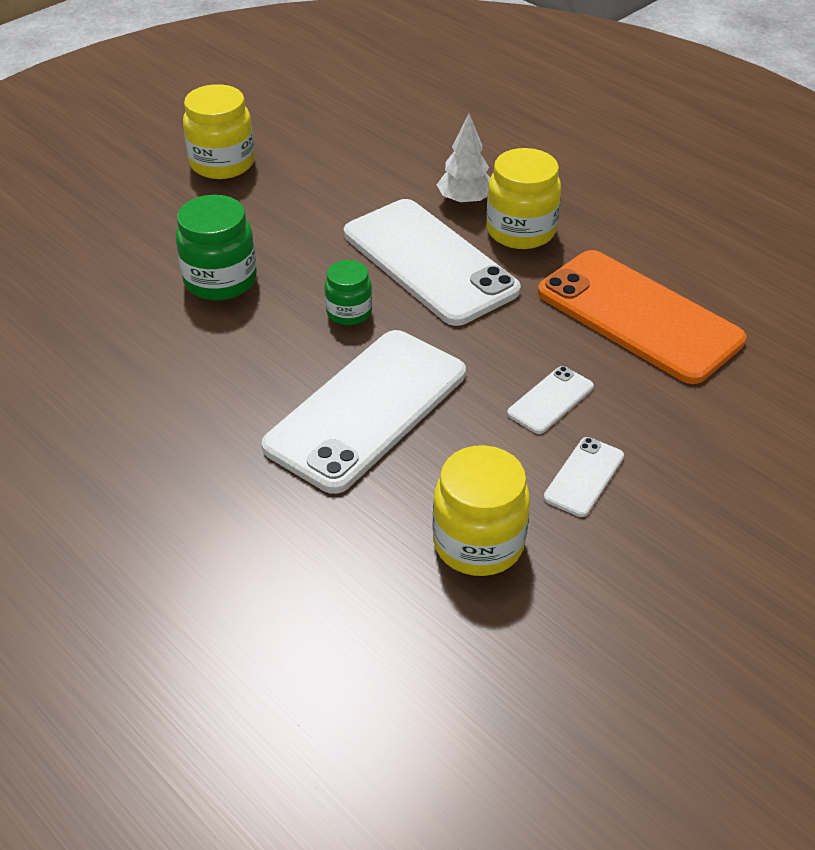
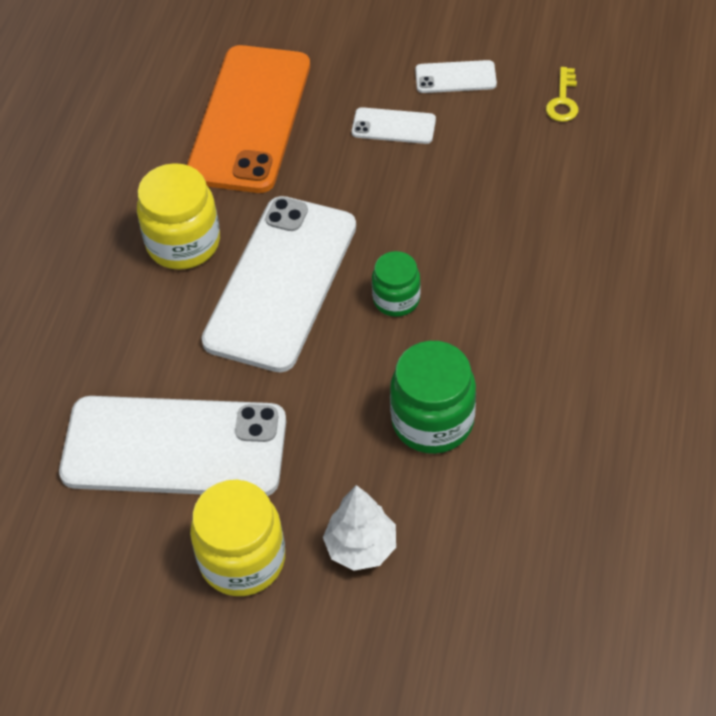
camera: 120 degrees left, 10 degrees up
white phone [261,330,466,494] -> white phone moved to [59,396,286,496]
yellow jar [432,445,530,576] -> yellow key [546,67,578,122]
white tree [437,114,490,205] -> white tree moved to [323,485,396,571]

